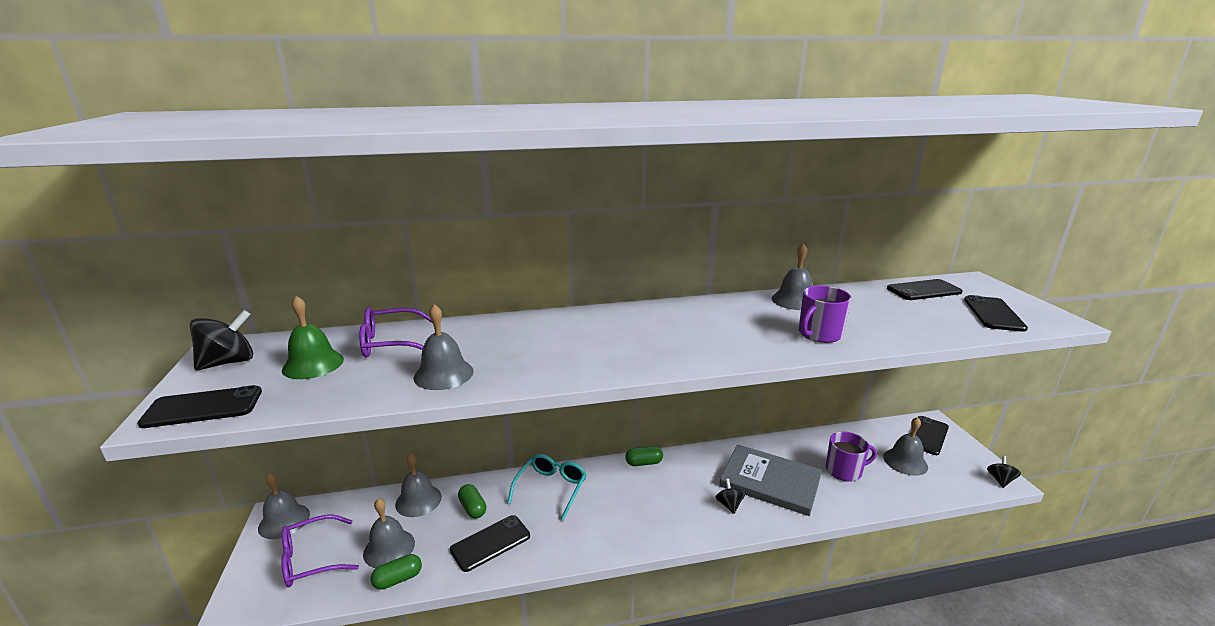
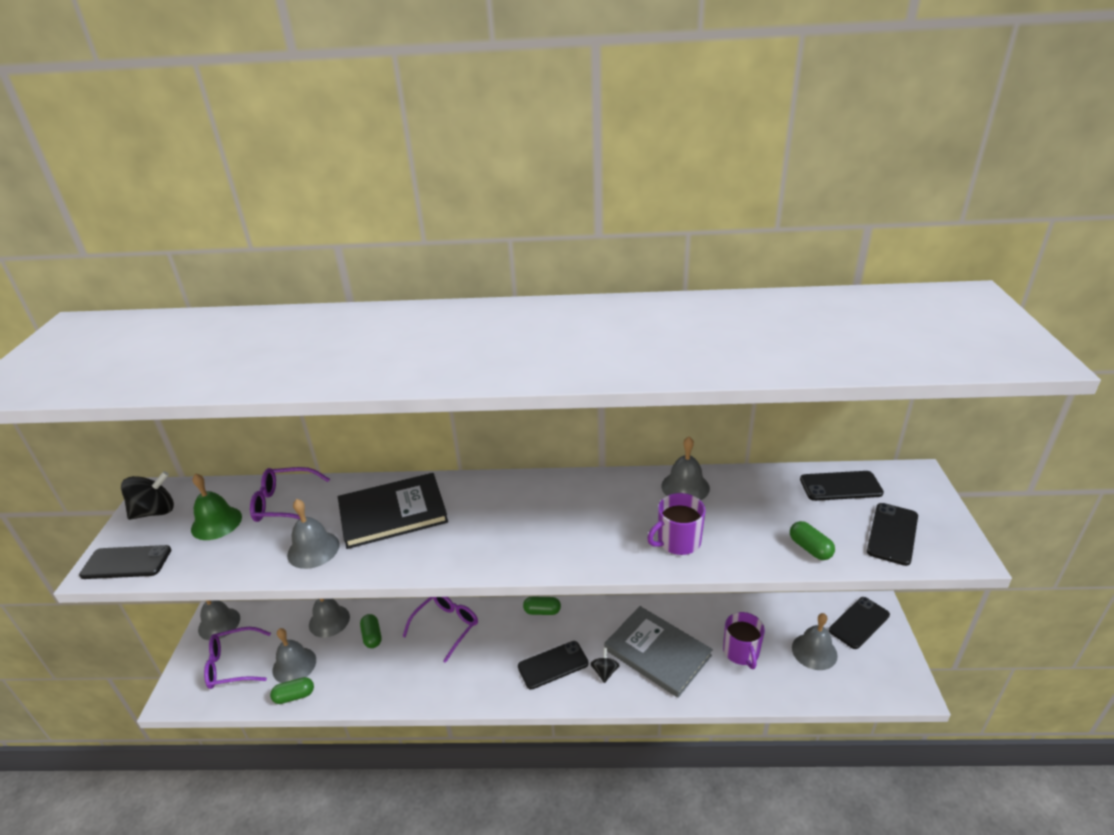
camera: 15 degrees right, 10 degrees up
black phone [450,515,530,572] -> black phone moved to [518,641,589,690]
turquoise glasses [507,454,587,520] -> purple glasses [403,597,478,663]
purple mug [826,431,877,482] -> purple mug turned 75 degrees clockwise [723,612,765,669]
black spinning top [987,456,1021,488] -> none
none -> black book [338,473,448,549]
none -> green capsule [790,521,835,560]

